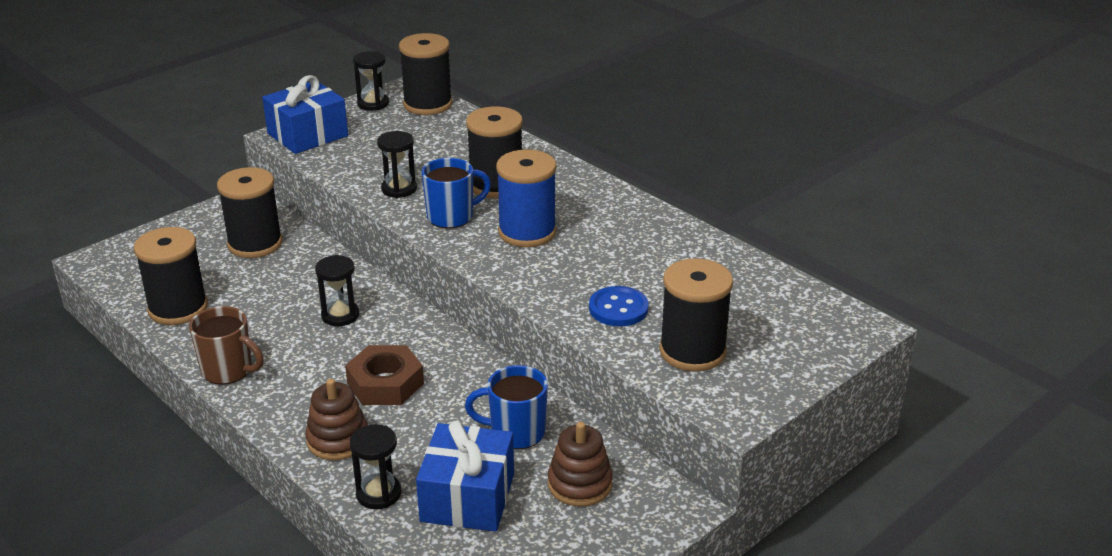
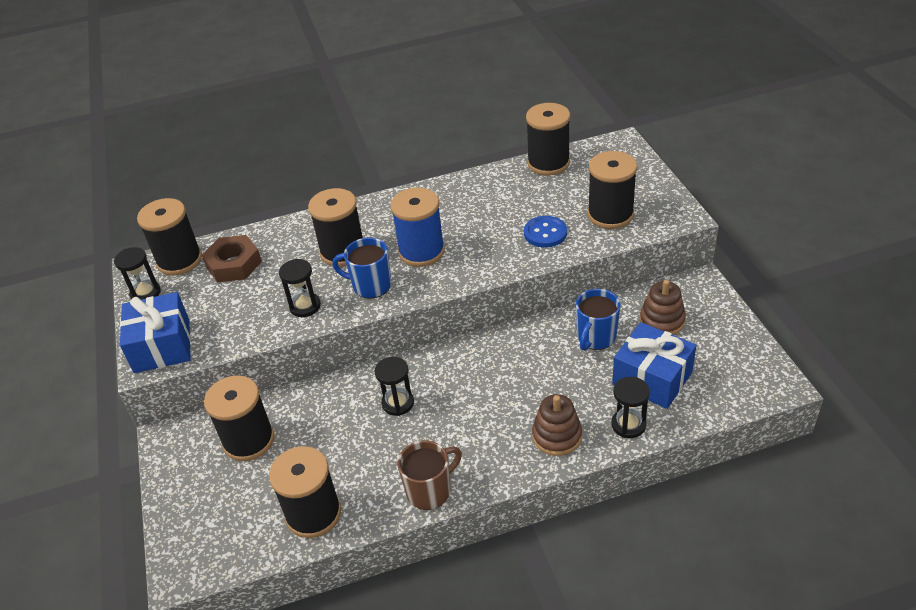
camera: 60 degrees left, 10 degrees up
brown nut [345,345,424,405] -> brown nut moved to [202,235,262,283]
blue mug [421,158,491,229] -> blue mug turned 75 degrees counterclockwise [332,238,391,299]
none -> black spool [526,103,570,176]

